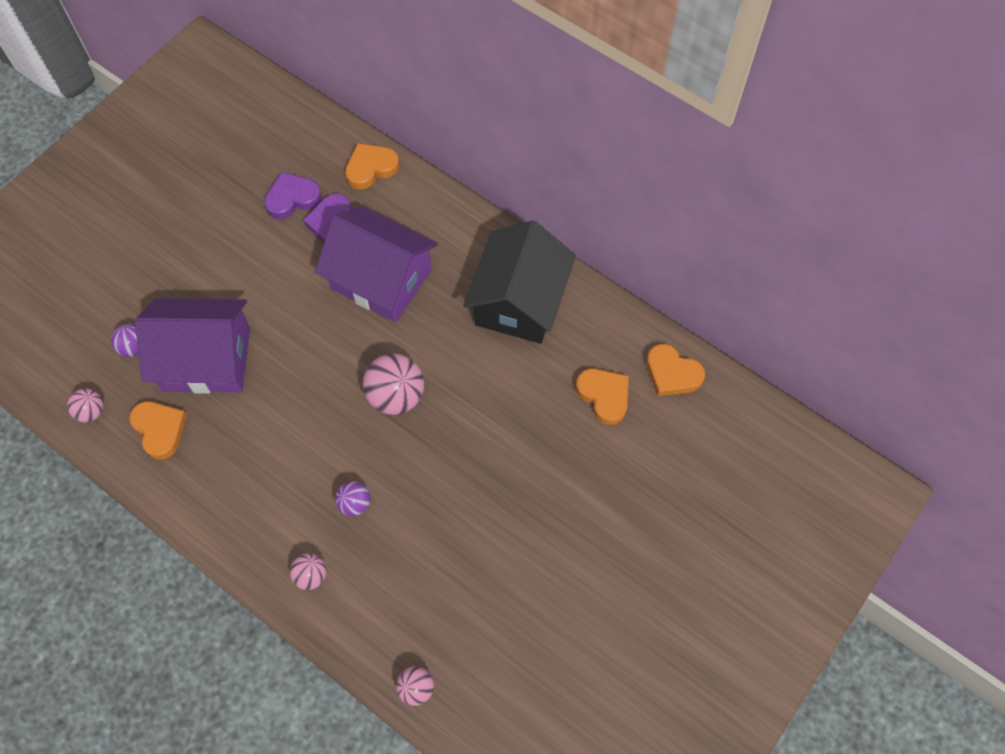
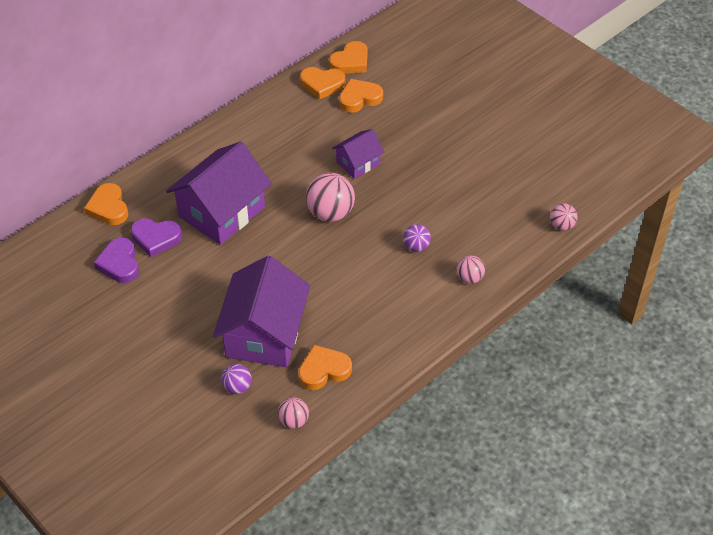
camera: 80 degrees left, 15 degrees down
black house [463,221,576,344] -> none
none -> orange heart [300,67,345,100]
none -> purple house [332,129,384,179]

